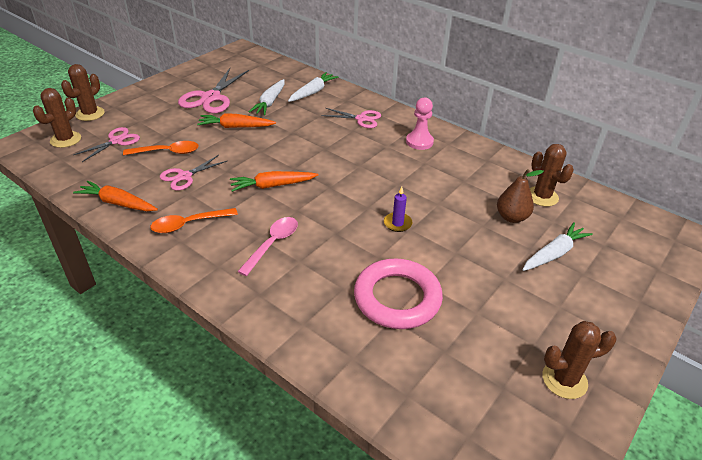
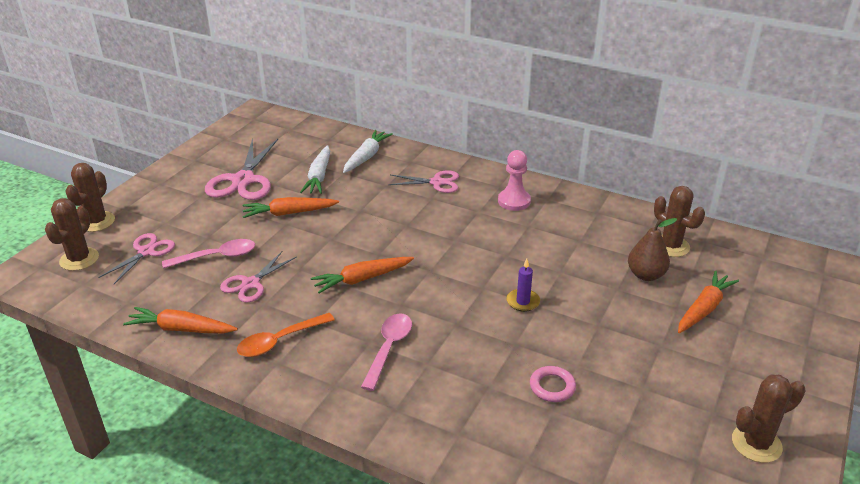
camera: 10 degrees left, 5 degrees down
orange spoon [123,141,199,155] -> pink spoon [162,239,255,269]
pink ring [354,258,443,329] -> pink ring [530,366,576,402], size x0.46
white carrot [523,222,593,271] -> orange carrot [678,270,739,333]

